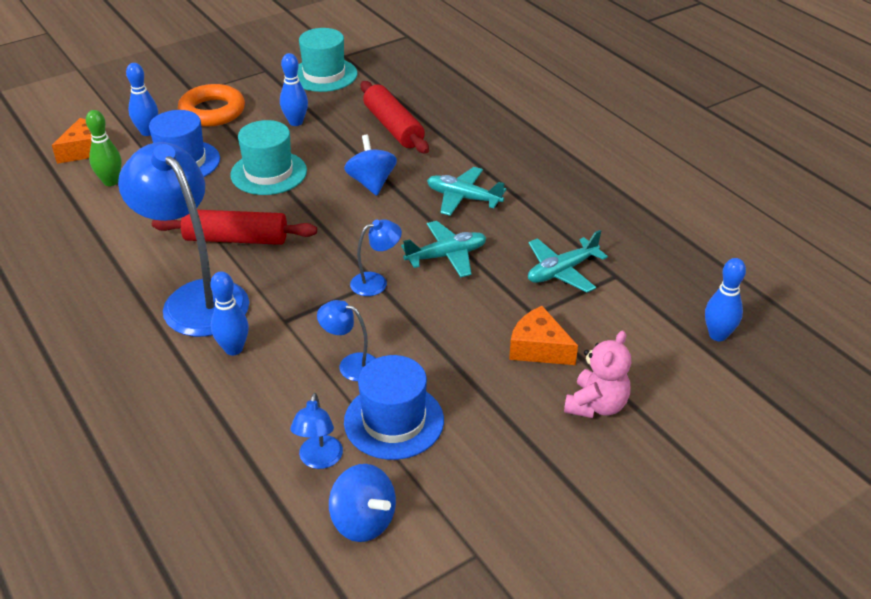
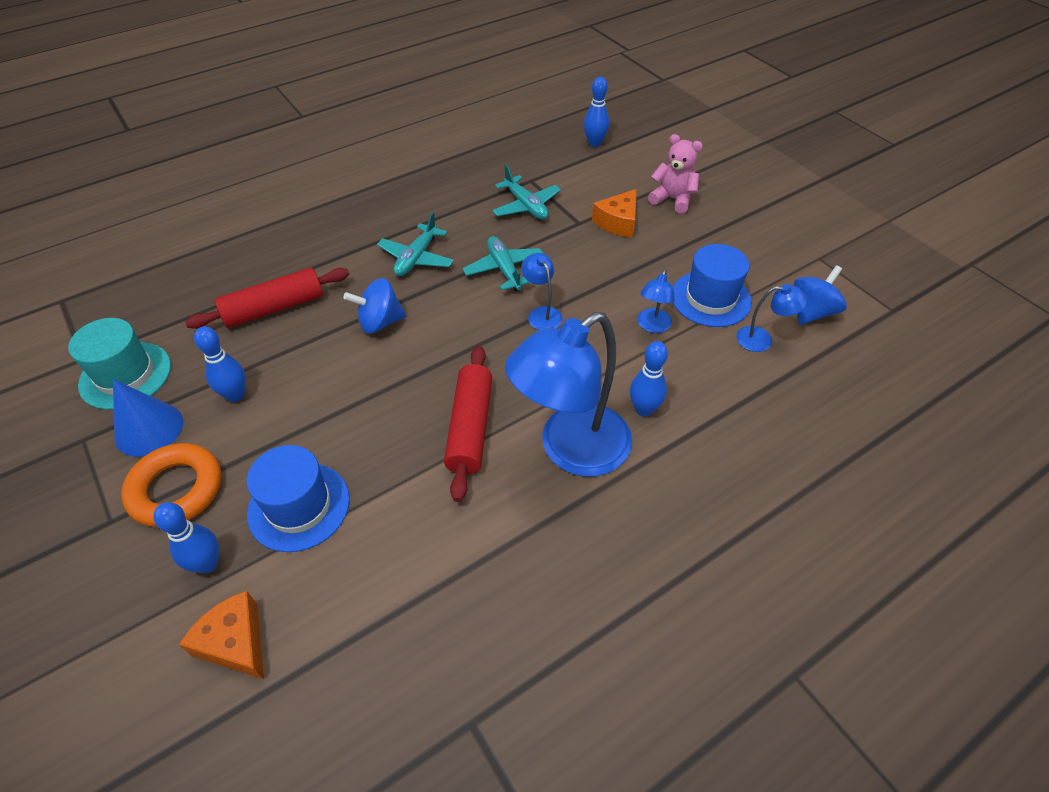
camera: 90 degrees left, 10 degrees up
green bowling pin [86,110,122,186] -> none
turquoise hat [230,120,307,195] -> none
none -> blue cone [113,379,183,457]

